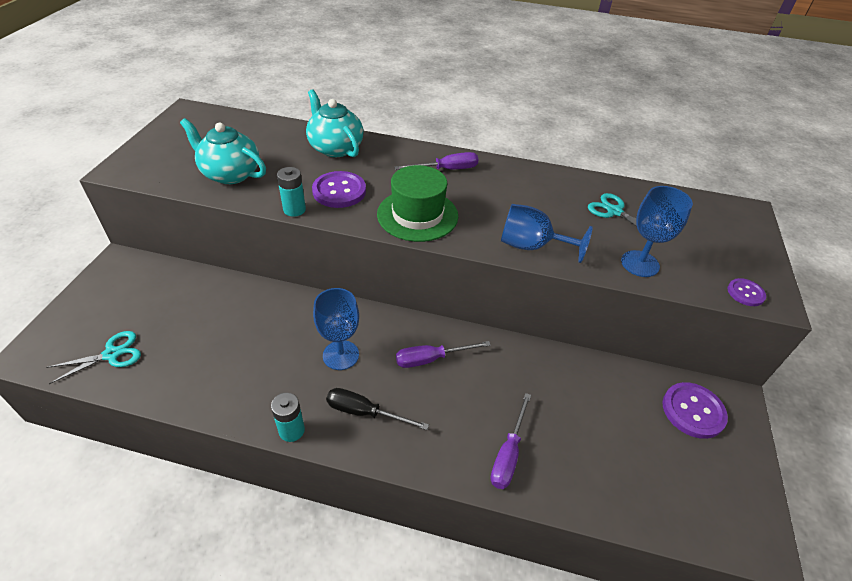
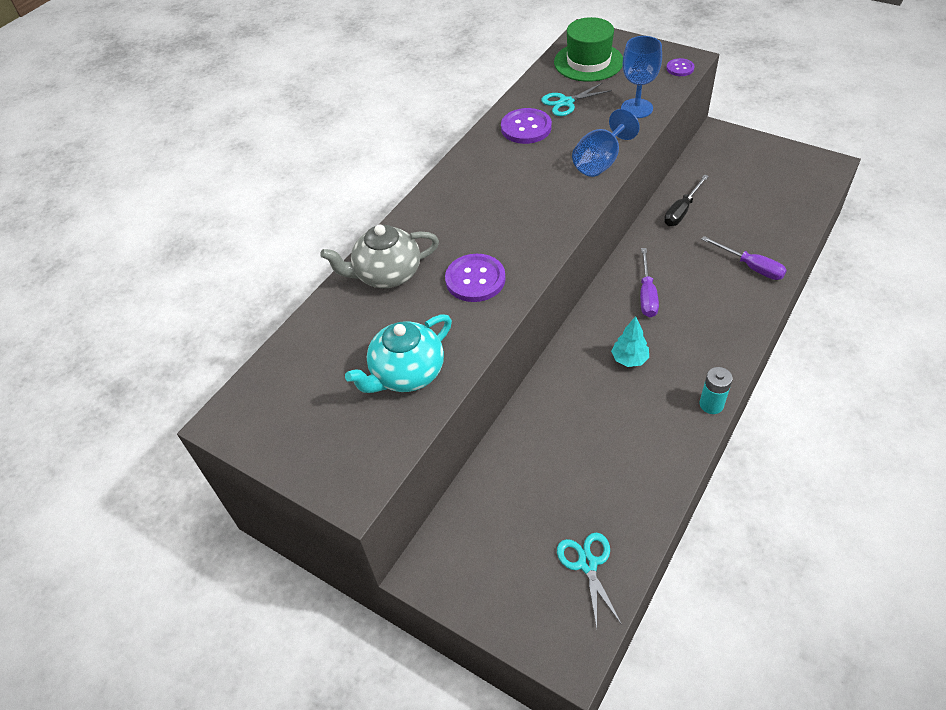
camera: 65 degrees left, 5 degrees up
turquoise battery [277,167,306,217] -> none
turquoise teapot [306,89,363,157] -> grey teapot [320,224,439,288]
blue goblet [313,288,359,370] -> turquoise tree [611,316,649,367]
black screwdriver [326,388,429,430] -> black screwdriver moved to [664,174,709,226]
green hat [377,165,458,242] -> green hat moved to [554,17,623,82]
purple screwdriver [394,152,479,170] -> none
purple button [662,382,728,439] -> purple button moved to [501,108,552,144]

